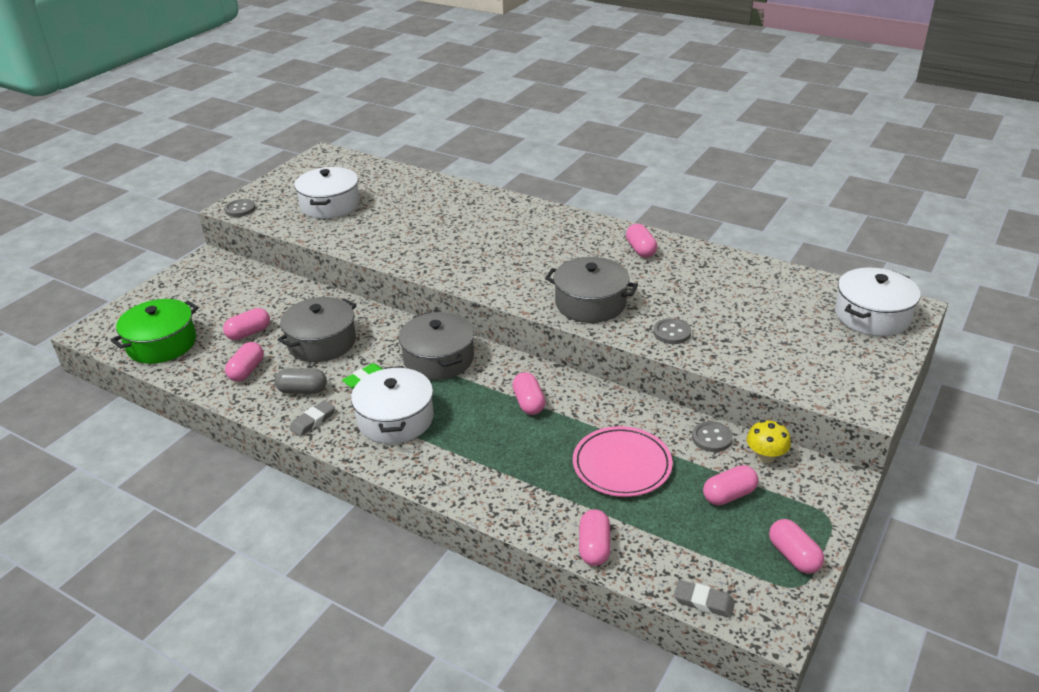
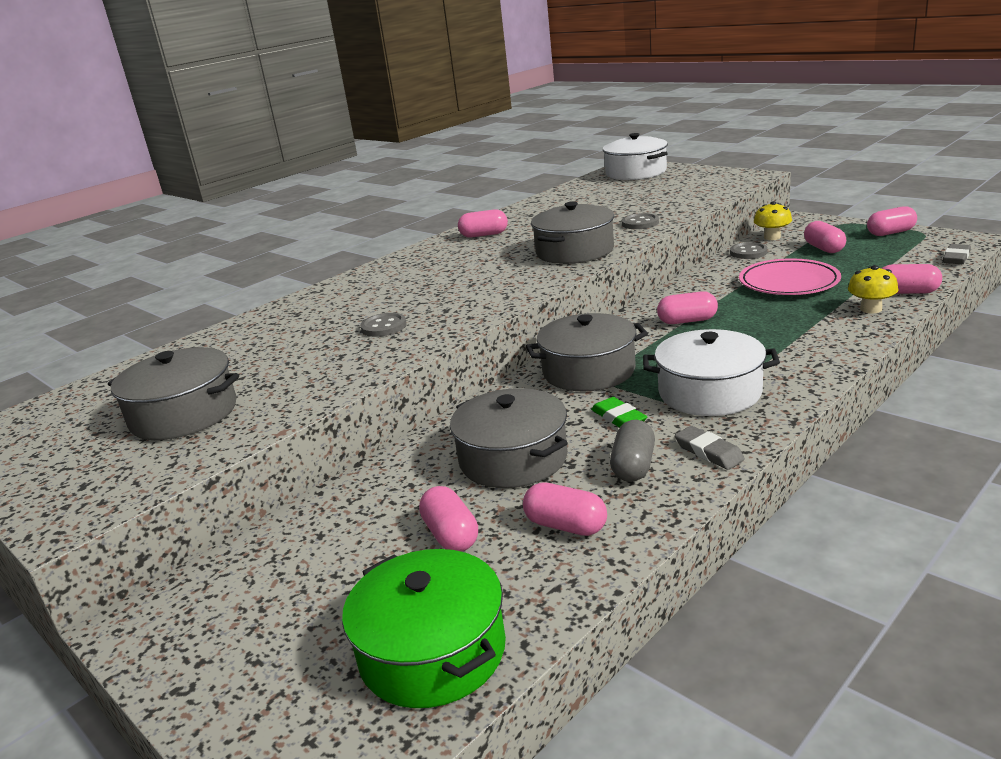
camera: 75 degrees left, 10 degrees down
grey button [224,199,256,217] -> grey button moved to [360,313,407,337]
white pot [294,167,360,219] -> grey pot [108,347,239,440]
none -> yellow mushroom [848,265,898,314]

